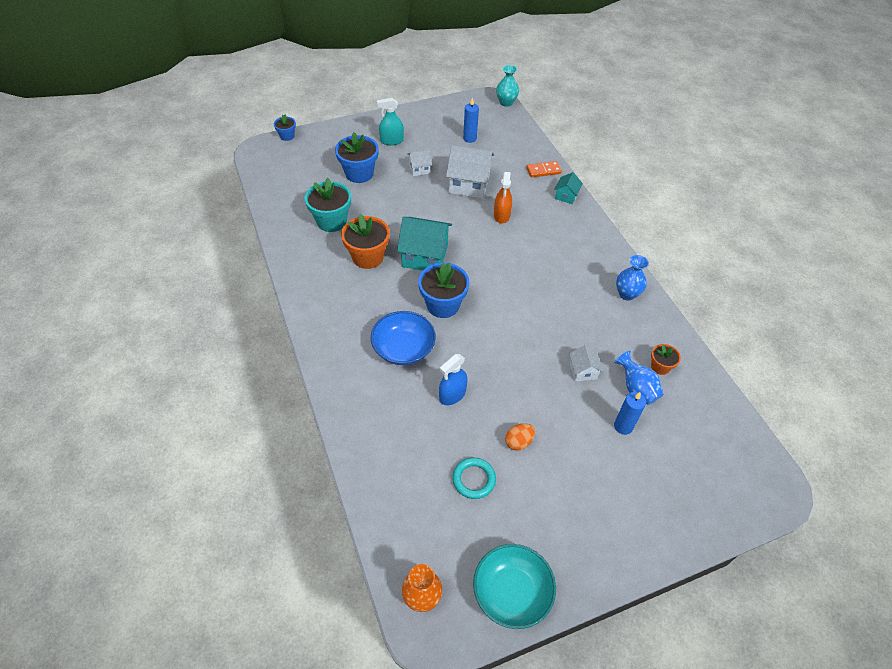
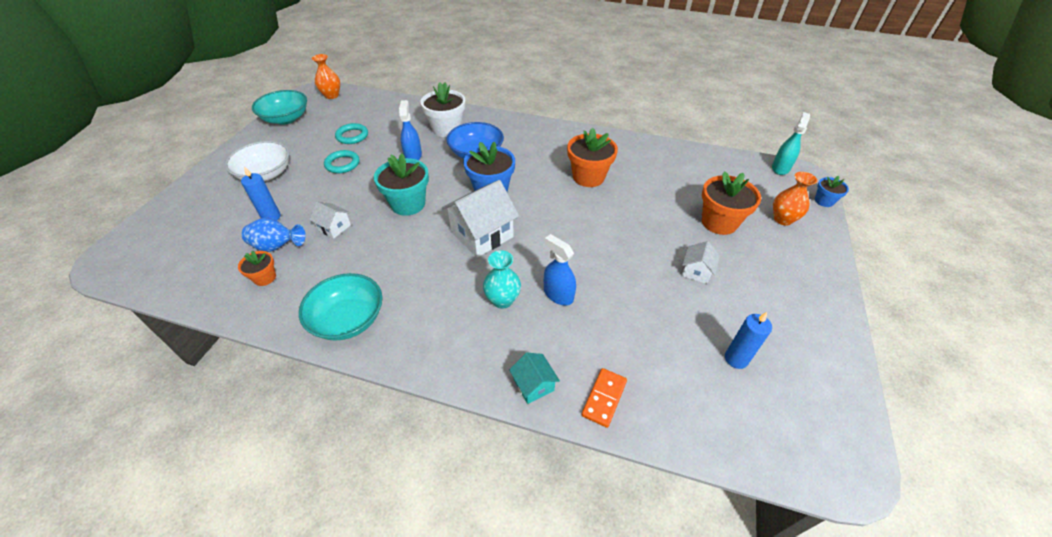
camera: 130 degrees right, 5 degrees down
turquoise flower pot [305,178,351,232] -> turquoise flower pot moved to [374,154,429,216]
blue flower pot [335,132,379,183] -> orange flower pot [702,171,761,235]
turquoise spray bottle [377,98,404,145] -> turquoise spray bottle moved to [772,112,810,175]
turquoise house [397,217,452,271] -> none
white house [446,145,494,199] -> white house moved to [442,180,519,257]
orange spray bottle [494,172,512,224] -> blue spray bottle [544,234,576,305]
turquoise vase [496,65,519,107] -> turquoise vase moved to [483,250,521,309]
orange egg [505,423,535,451] -> turquoise ring [324,150,360,173]
blue vase [616,255,649,301] -> turquoise bowl [299,273,383,341]
none -> white bowl [225,141,289,182]
none -> white flower pot [420,83,465,137]
none -> orange vase [773,172,817,226]

